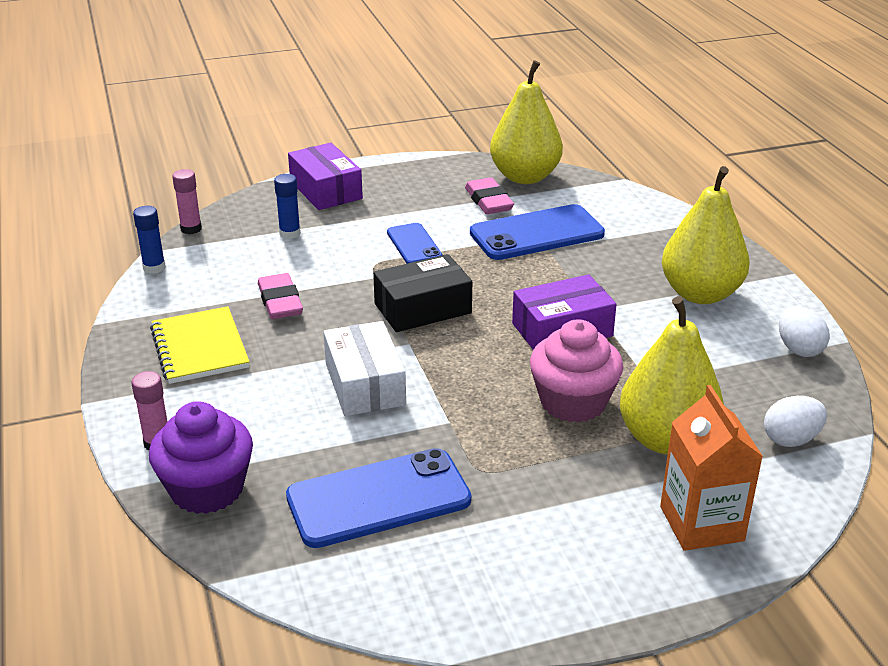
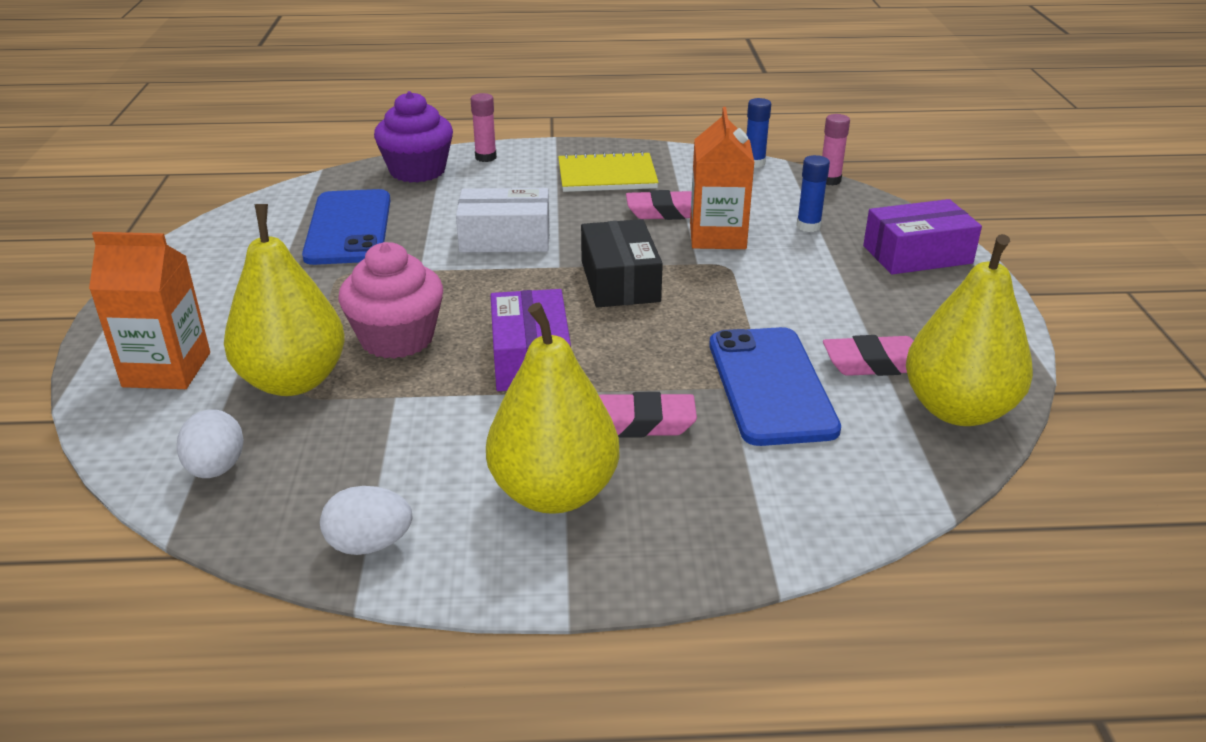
camera: 105 degrees right, 0 degrees up
blue phone [387,223,442,264] -> none
none -> pink eraser [599,392,697,437]
none -> orange carton [690,107,754,249]

